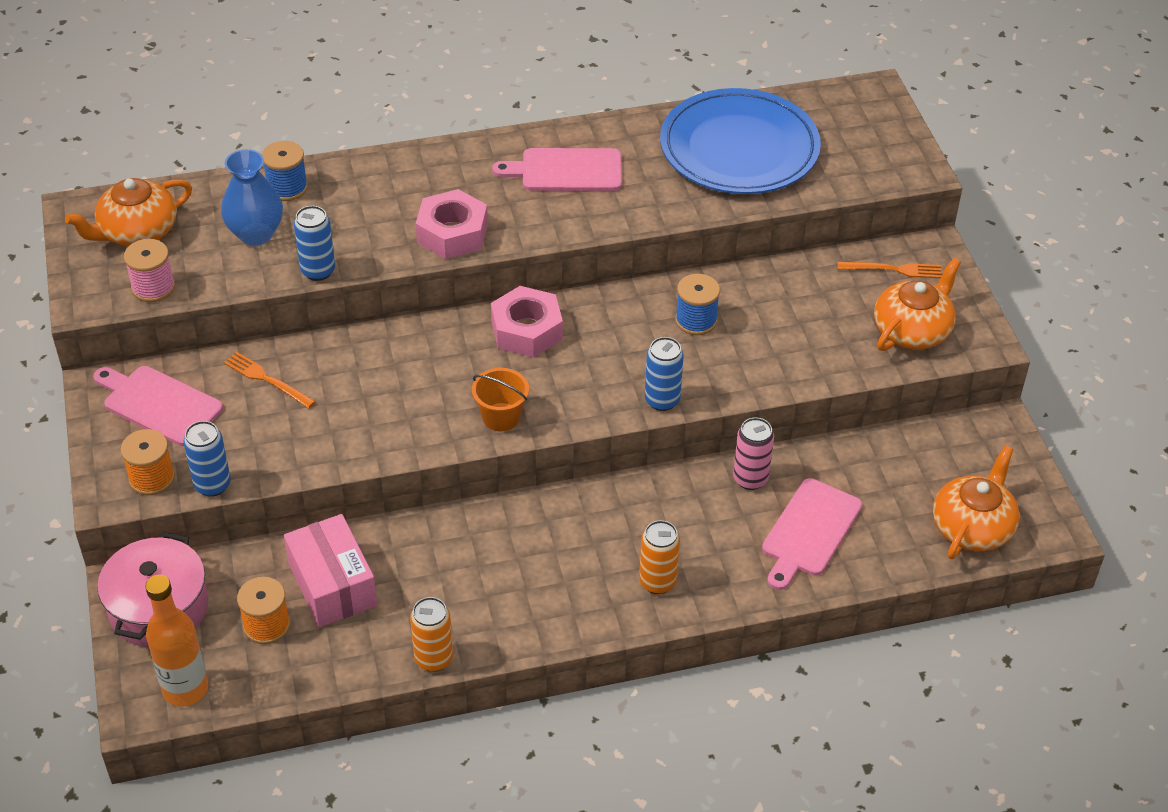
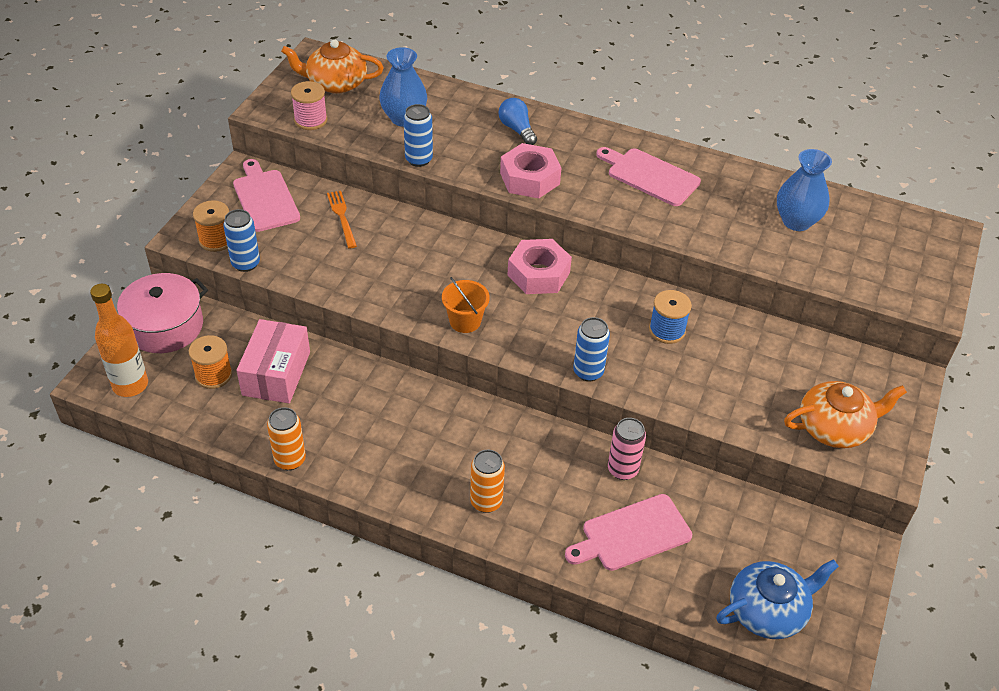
camera: 35 degrees right, 0 degrees up
blue spool [262,141,308,201] -> none
blue plate [660,88,821,194] -> blue vase [777,149,832,231]
orange fork [837,262,942,278] -> none
orange teapot [933,446,1020,559] -> blue teapot [716,559,839,639]
none -> blue light bulb [499,98,537,145]

